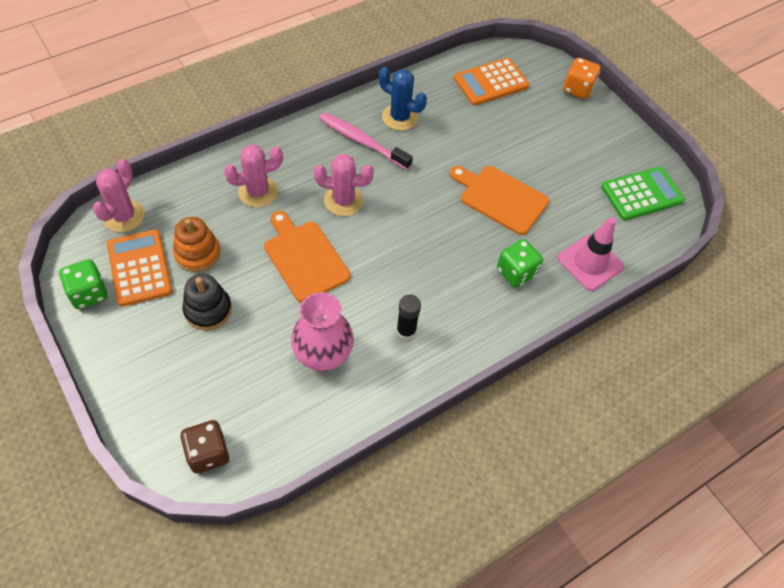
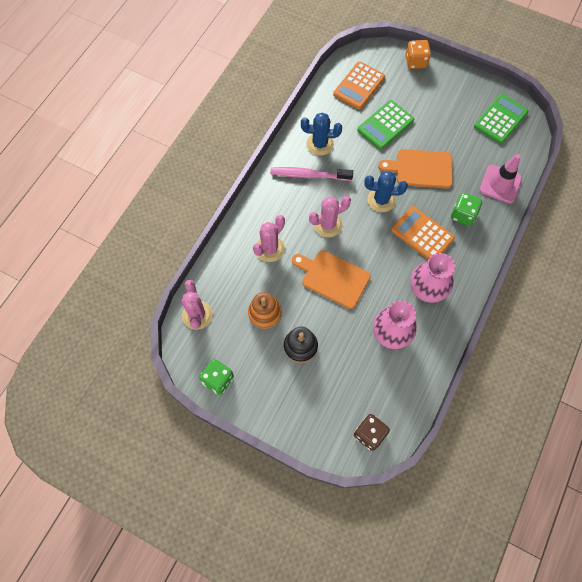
camera: 25 degrees left, 10 degrees up
orange calculator [107,229,172,306] -> orange calculator moved to [391,206,455,259]
black glue stick [396,294,421,340] -> pink vase [411,253,455,303]
none -> green calculator [357,100,414,150]
none -> blue cactus [365,171,408,212]

